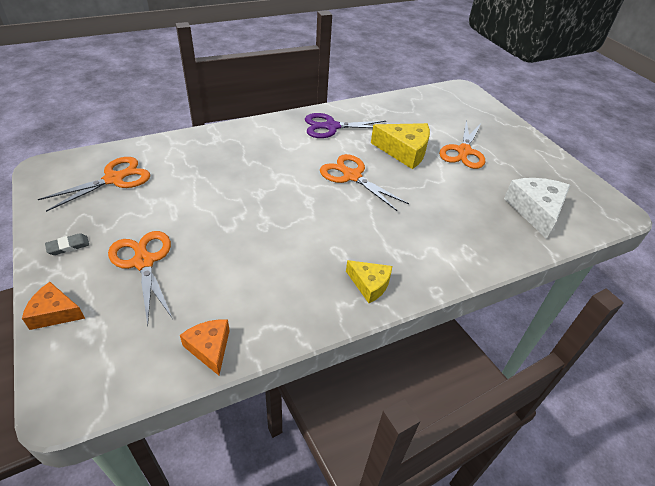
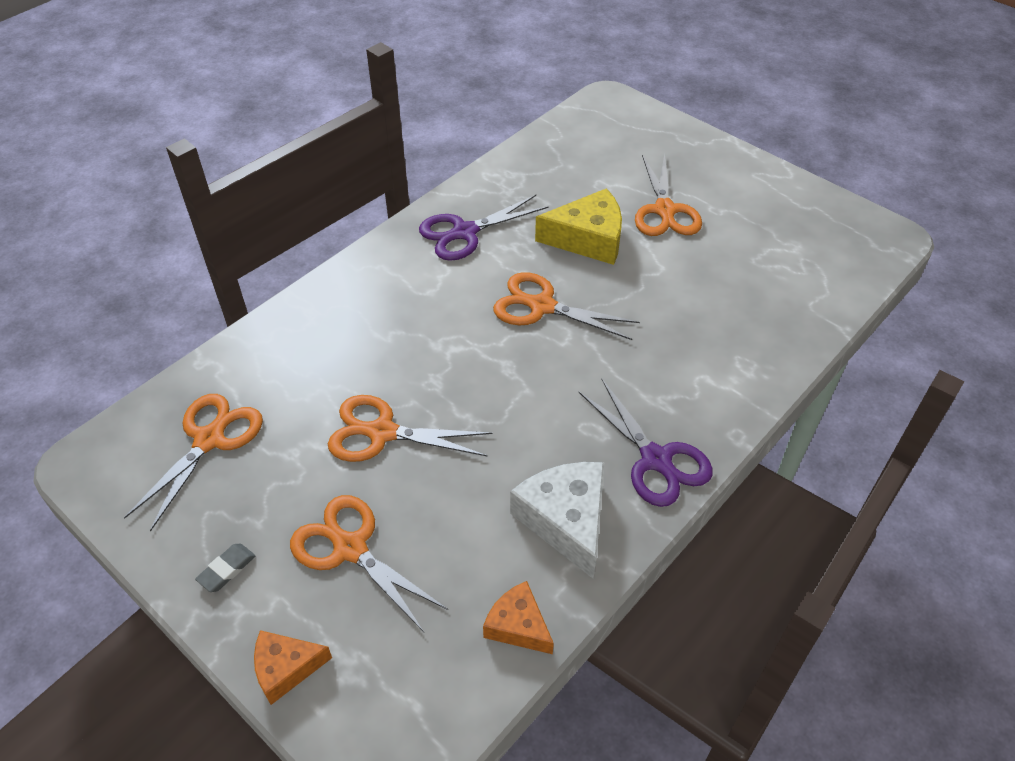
camera: 20 degrees left, 5 degrees up
yellow cheese [346,260,392,303] -> purple scissors [579,378,713,507]
white cheese [504,178,570,239] -> white cheese moved to [510,462,604,579]
none -> orange scissors [328,395,492,462]

